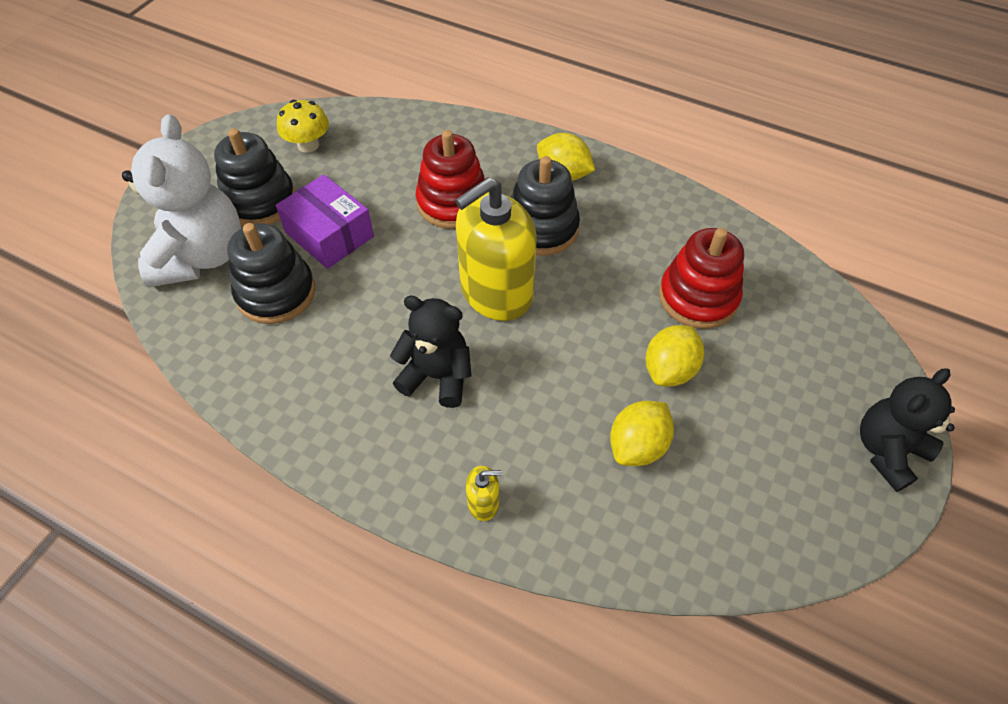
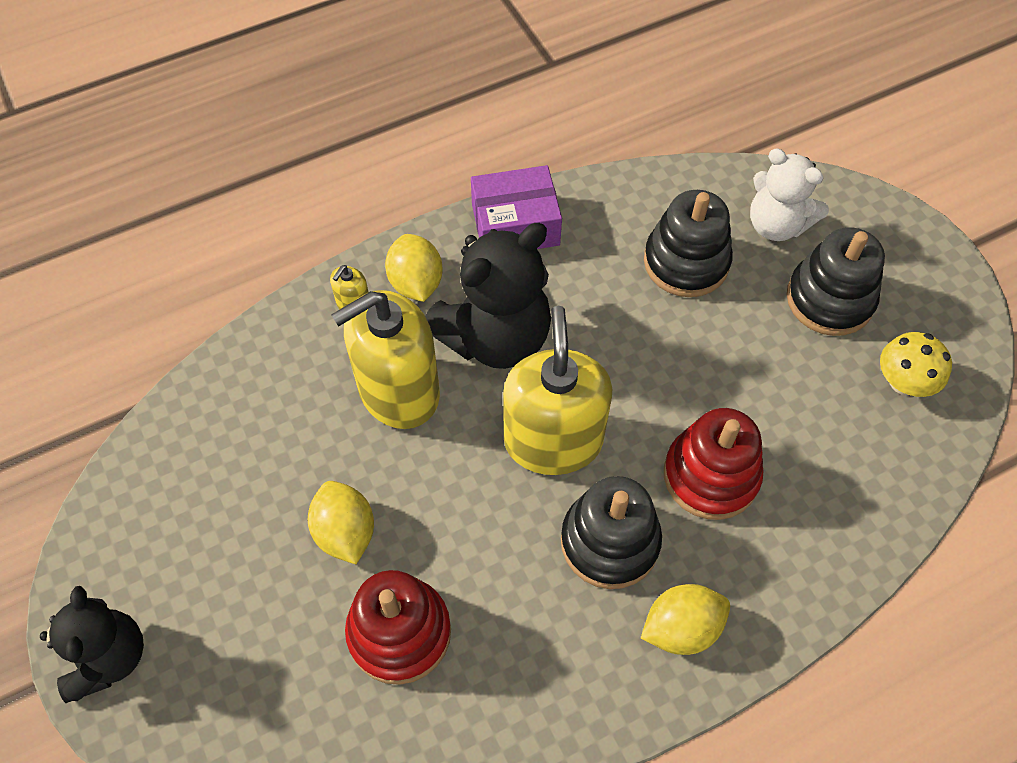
camera: 125 degrees right, 5 degrees up
white teddy bear [122,114,241,287] -> white teddy bear [750,149,829,241], size x0.65
purple box [276,174,374,269] -> purple box moved to [471,165,562,249]
black teddy bear [390,295,472,408] -> black teddy bear [425,223,551,369], size x1.53
yellow lemon [610,401,674,466] -> yellow lemon moved to [385,234,443,302]
none -> yellow soap dispenser [331,290,440,429]

